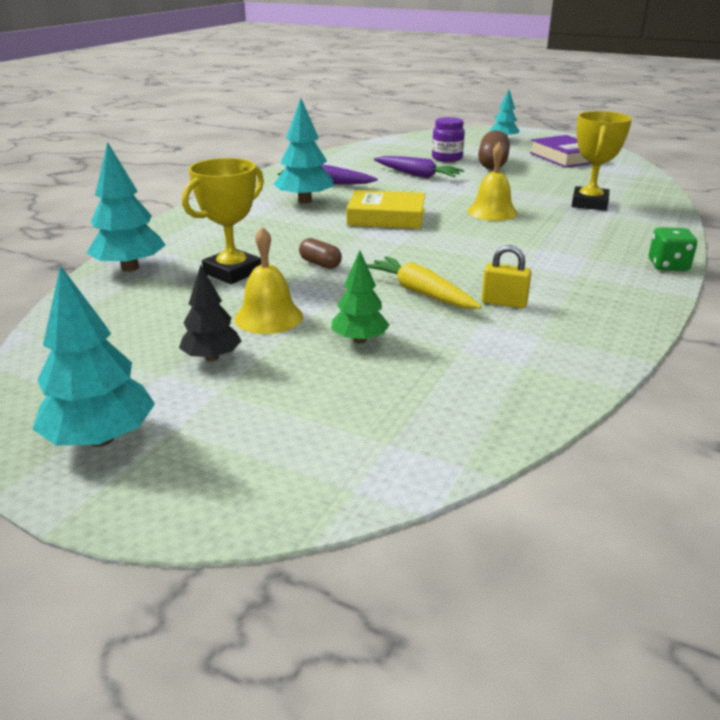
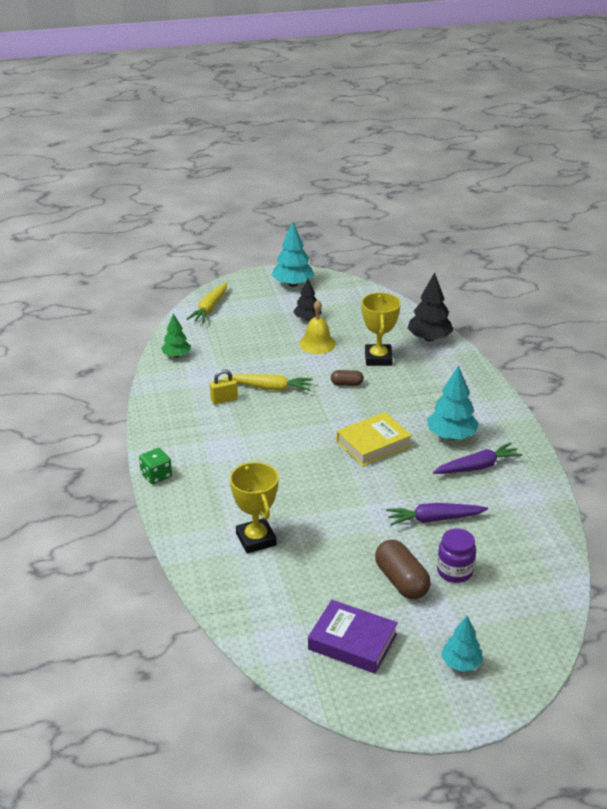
camera: 140 degrees right, 5 degrees up
turquoise tree [86,142,165,272] -> black tree [407,272,453,342]
green tree [331,250,390,344] -> green tree moved to [161,313,191,358]
yellow bell [467,142,518,221] -> none
none -> yellow carrot [186,282,227,323]

